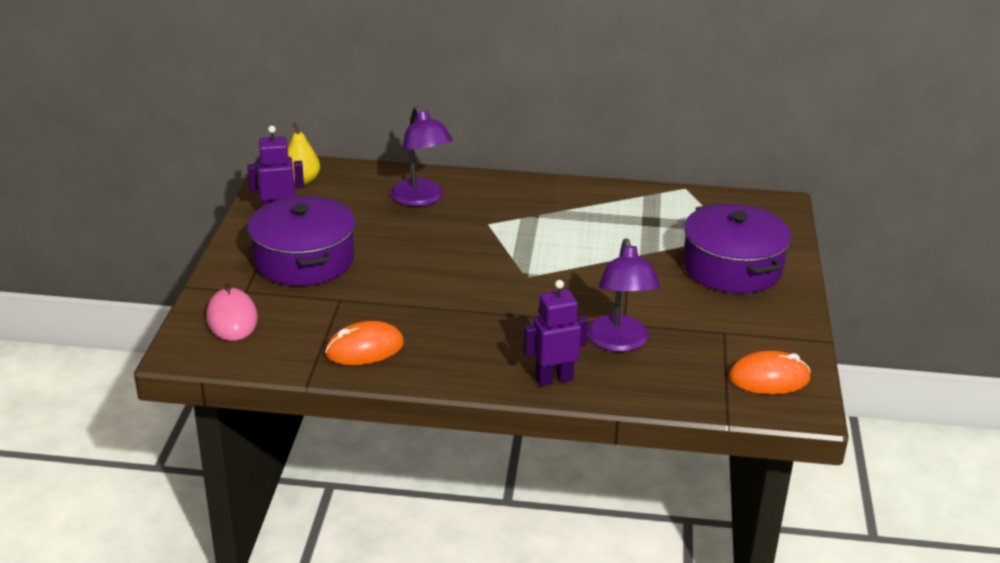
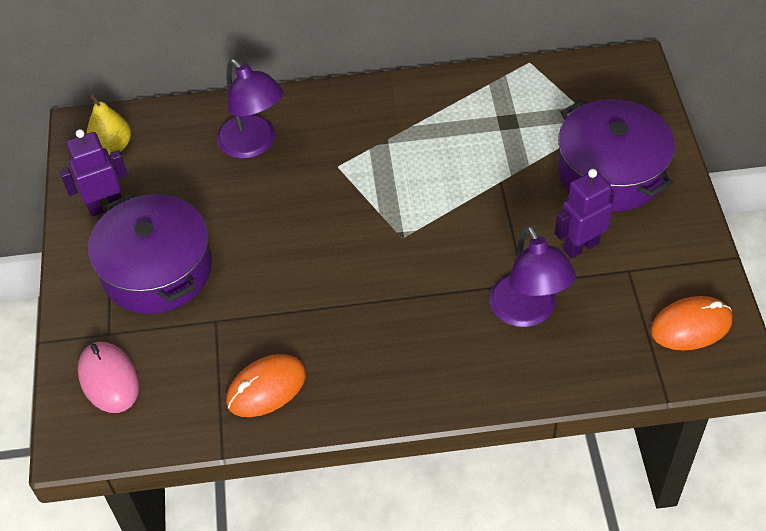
camera: 10 degrees left, 20 degrees up
purple robot [523,280,588,386] -> purple robot moved to [555,169,615,259]

